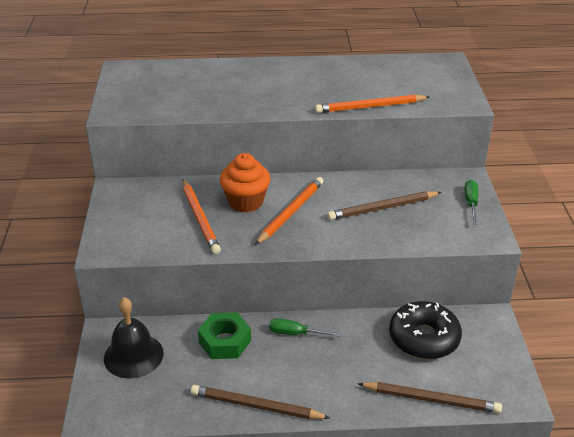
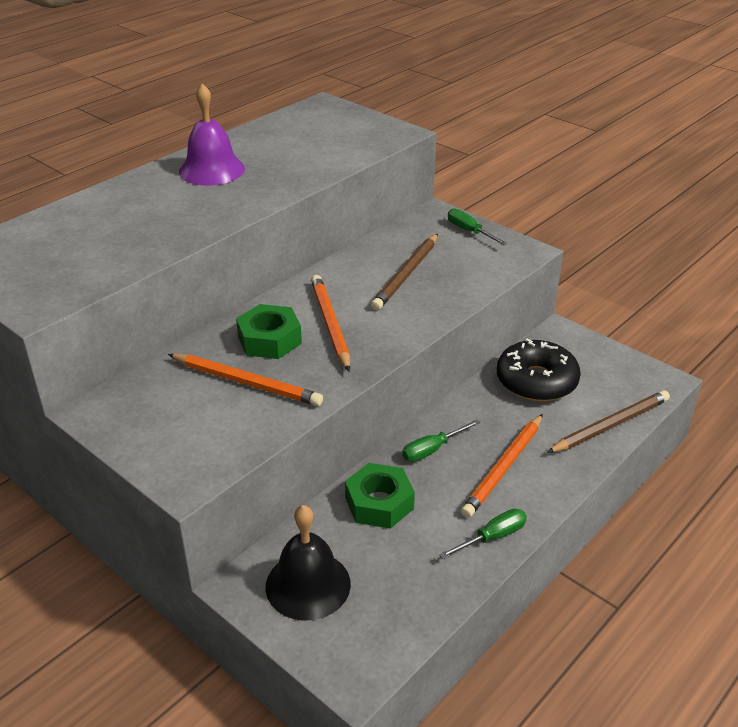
camera: 45 degrees left, 0 degrees up
brown pencil [191,385,330,419] -> green screwdriver [439,509,527,559]
orange cupcake [220,153,270,212] -> green nut [236,304,302,359]
orange pencil [315,94,429,113] -> orange pencil moved to [461,414,543,518]
none -> purple bell [179,84,245,186]

